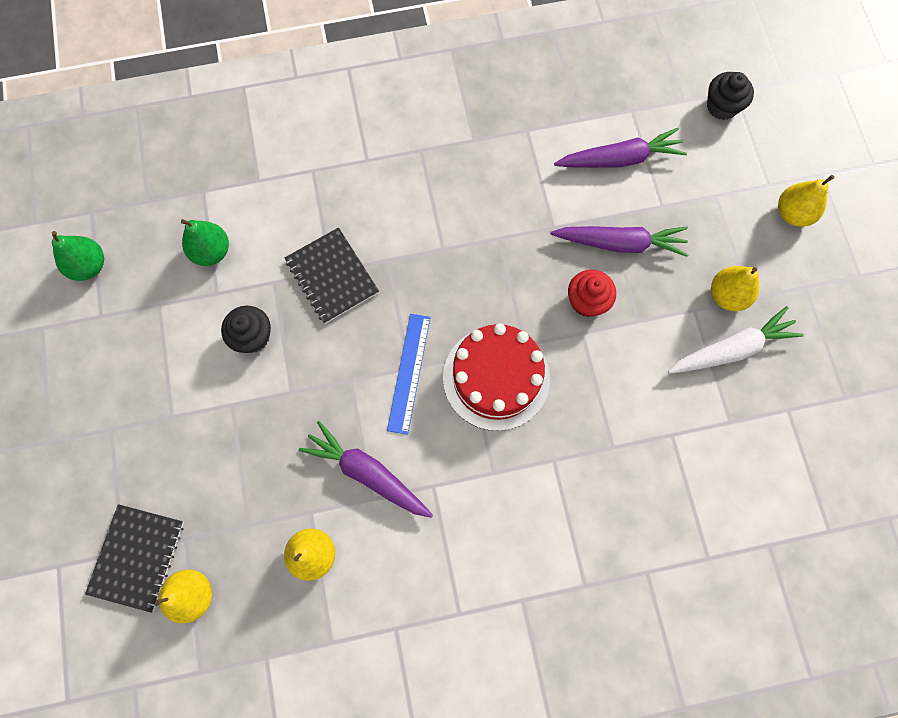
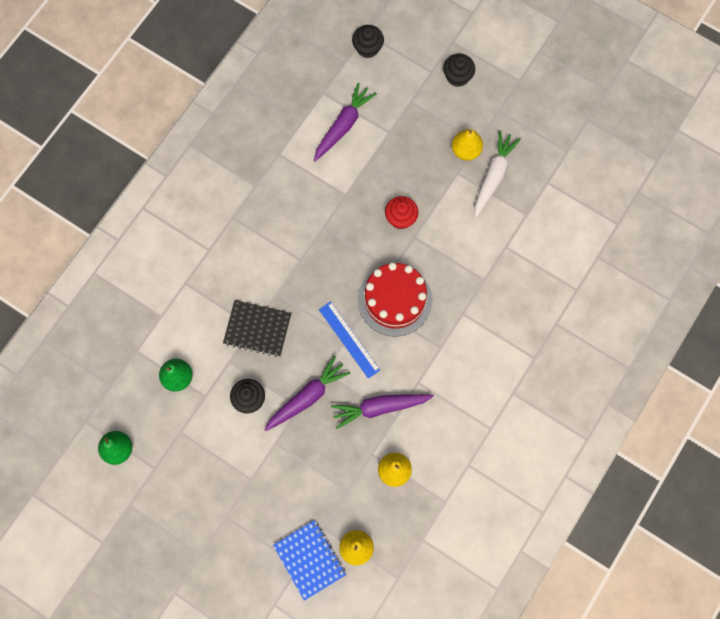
camera: 45 degrees left, 0 degrees up
black notebook [85,504,184,613] -> blue notebook [273,520,346,601]
purple carrot [550,226,688,257] -> purple carrot moved to [264,356,351,431]
yellow pear [778,175,835,227] -> black cupcake [443,54,475,87]

